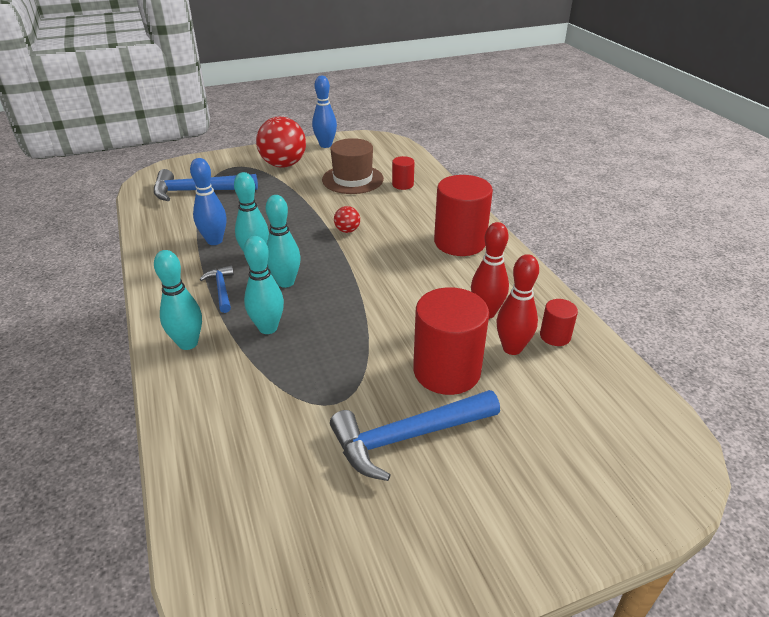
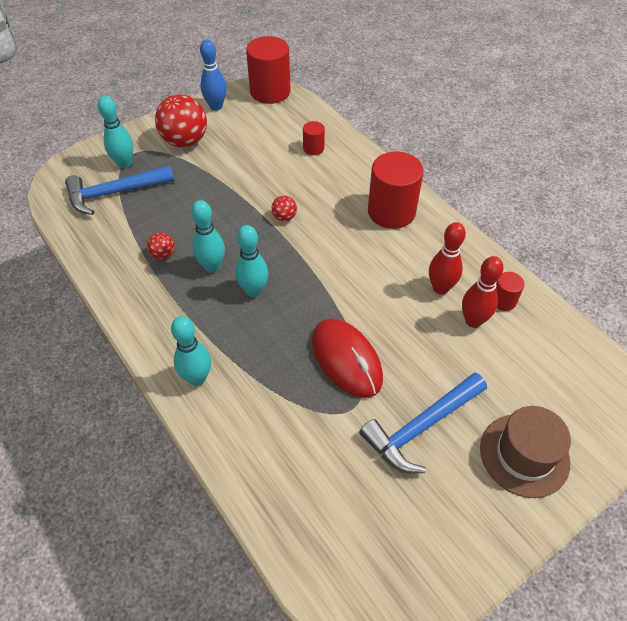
camera: 15 degrees left, 15 degrees up
blue bowling pin [190,158,226,245] -> red ball [147,232,174,259]
blue hammer [199,265,234,313] -> none
turquoise bowling pin [244,236,284,334] -> turquoise bowling pin moved to [98,96,133,168]
brown hat [322,138,384,194] -> brown hat moved to [480,406,571,498]
red cylinder [413,287,489,395] -> red cylinder moved to [246,36,290,104]
none -> red mouse [312,319,383,398]

